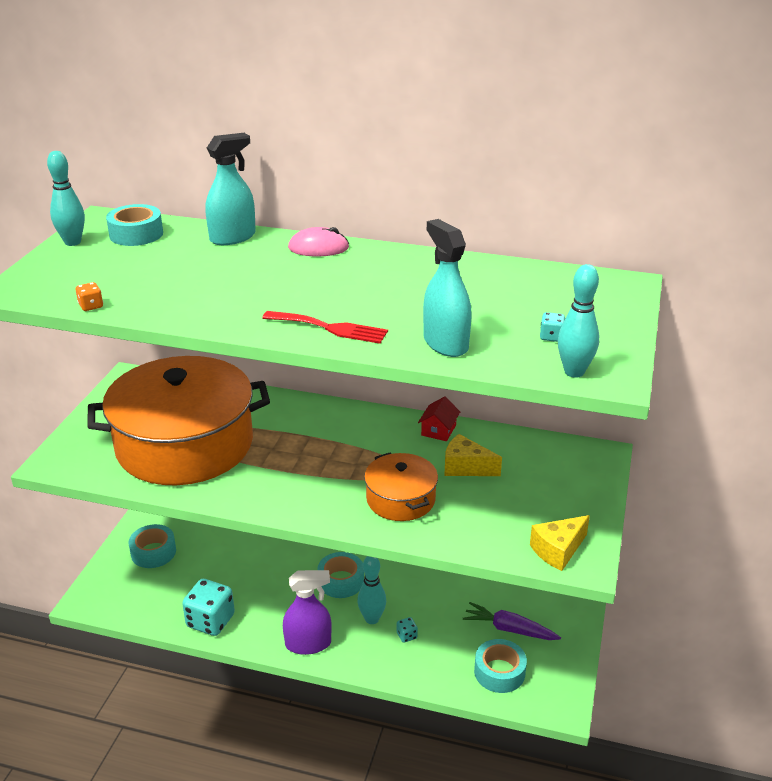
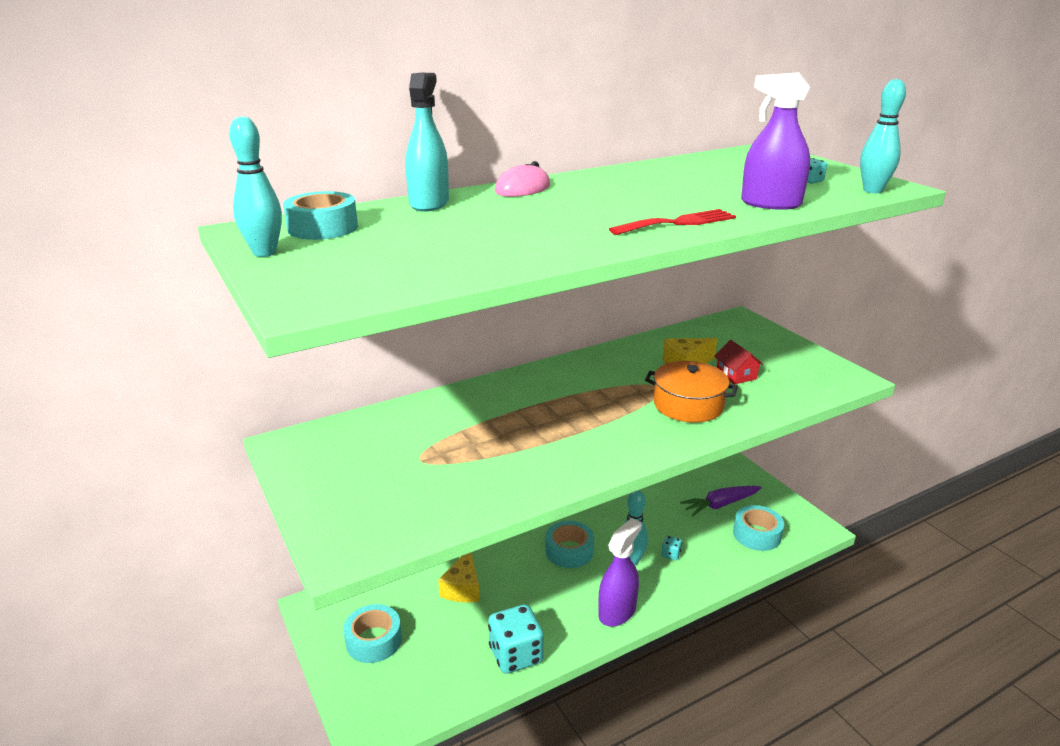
camera: 45 degrees left, 5 degrees down
orange dice [76,282,103,311] -> none
orange pot [88,356,270,485] -> none
red house [418,396,460,441] -> red house moved to [714,340,764,385]
turquoise spray bottle [423,219,472,357] -> purple spray bottle [741,72,810,210]
yellow cheese [530,515,590,571] -> yellow cheese moved to [438,552,480,602]

